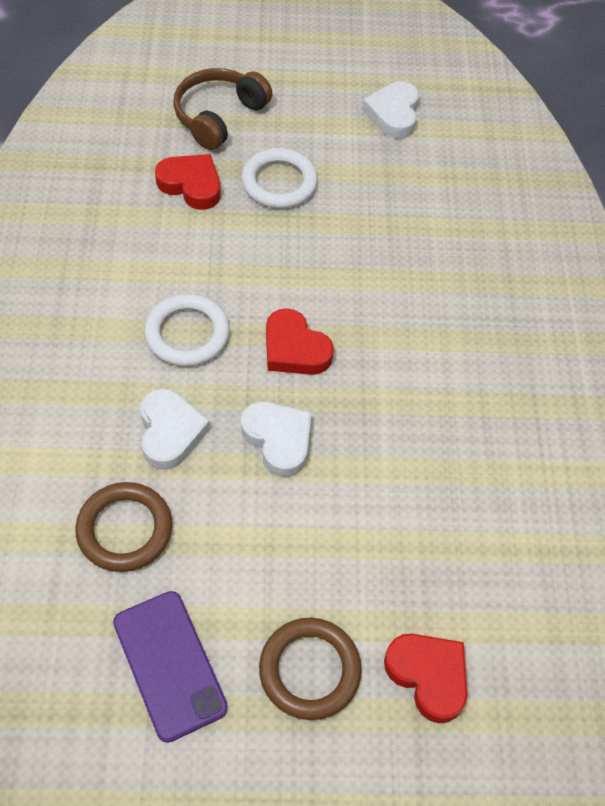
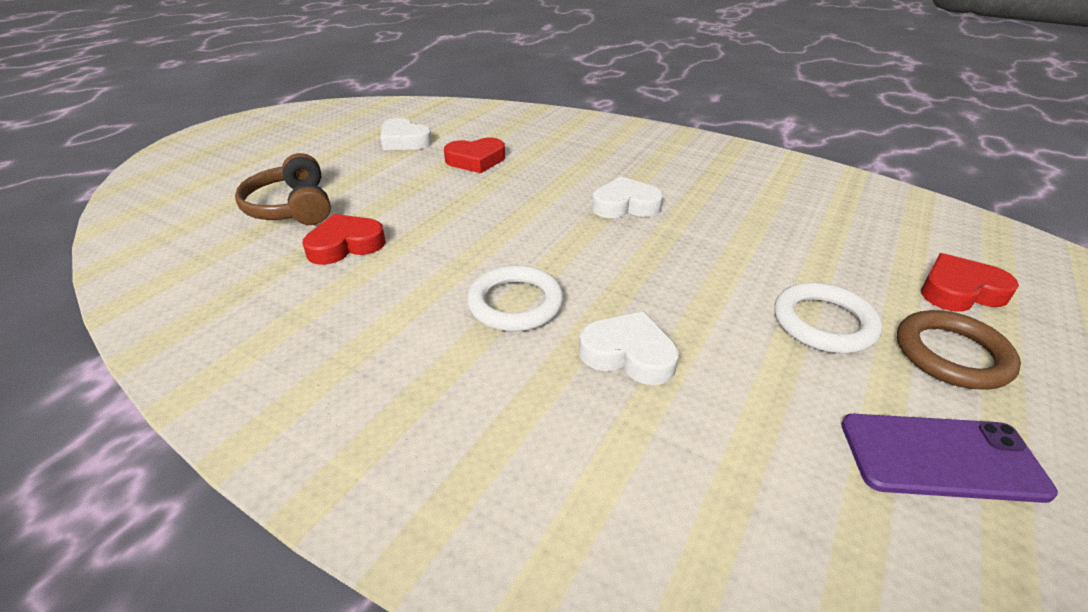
camera: 55 degrees left, 20 degrees down
brown ring [75,482,172,572] -> none
white ring [241,148,318,208] -> white ring moved to [774,282,882,353]
white heart [241,402,312,477] -> white heart moved to [592,176,663,218]
red heart [266,308,334,375] -> red heart moved to [444,138,505,173]

